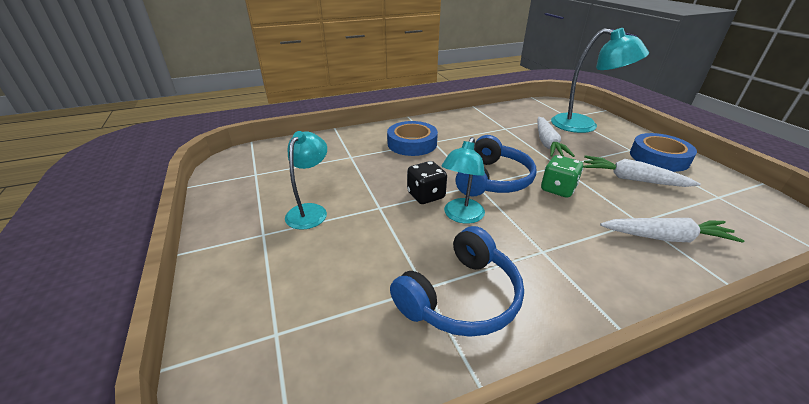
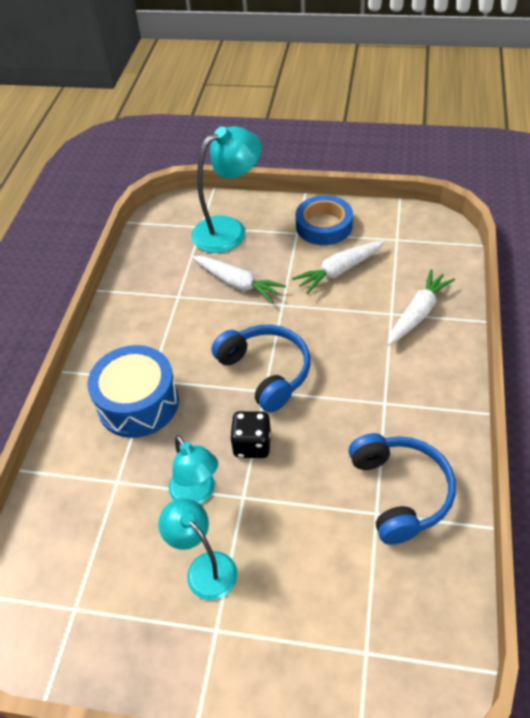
camera: 55 degrees left, 15 degrees up
blue tape [387,121,438,156] -> blue drum [87,345,179,438]
turquoise lamp [442,137,485,224] -> turquoise lamp moved to [169,435,218,504]
green dice [541,155,584,198] -> none

